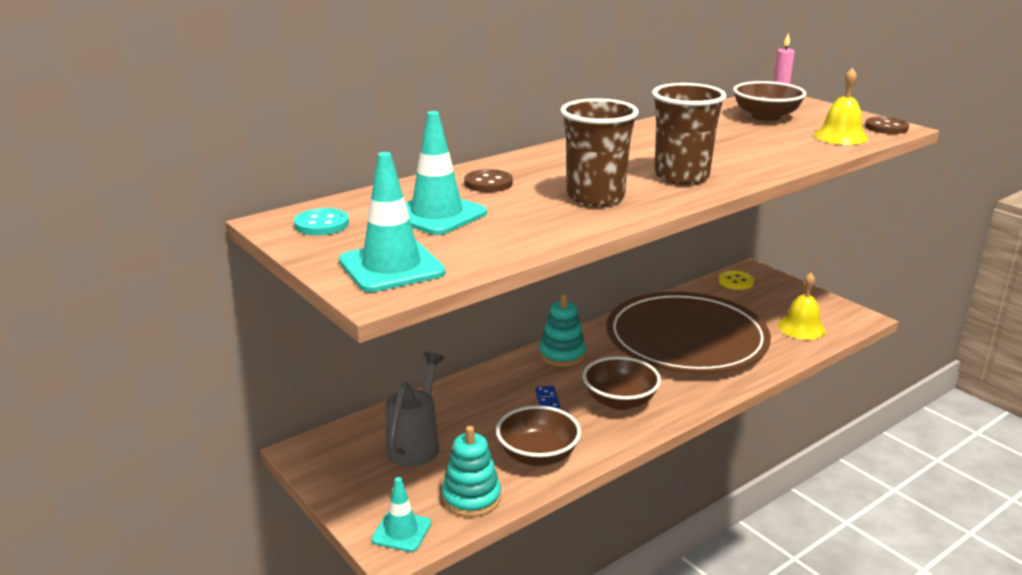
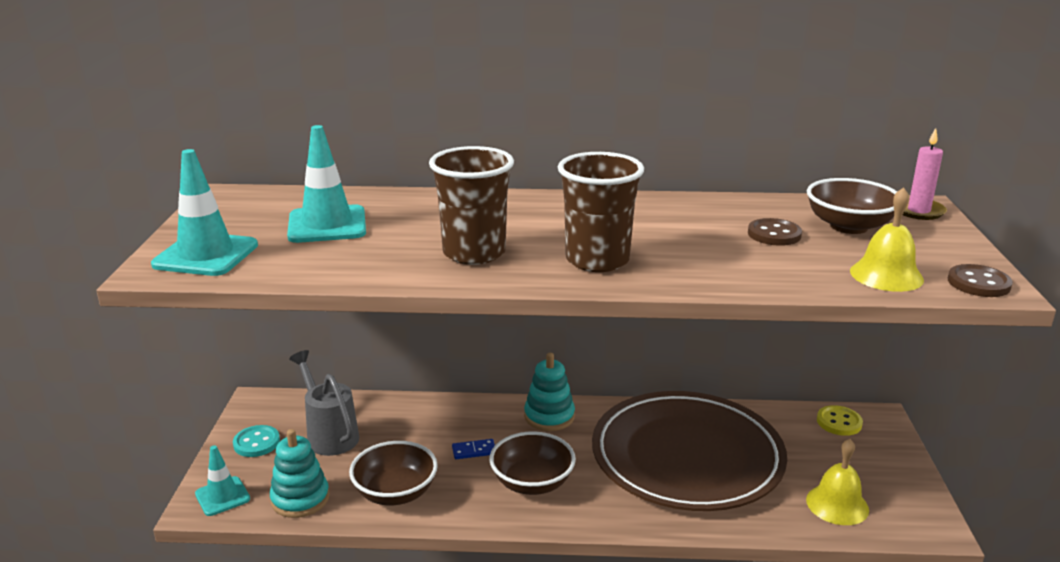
camera: 40 degrees right, 0 degrees up
turquoise button [294,208,349,235] -> turquoise button moved to [233,425,280,457]
grey watering can [385,352,444,467] -> grey watering can turned 90 degrees counterclockwise [289,350,359,456]
brown button [464,169,513,192] -> brown button moved to [748,218,802,246]
blue domino [535,386,560,409] -> blue domino turned 45 degrees clockwise [452,439,495,459]

